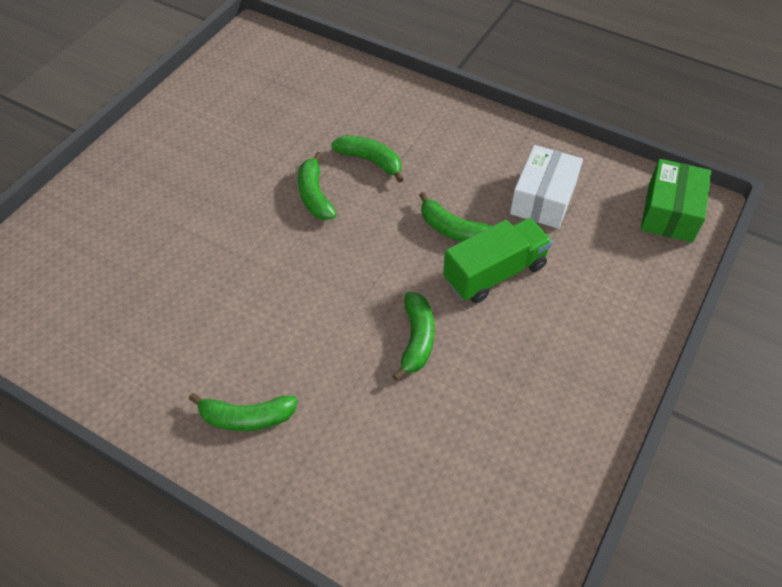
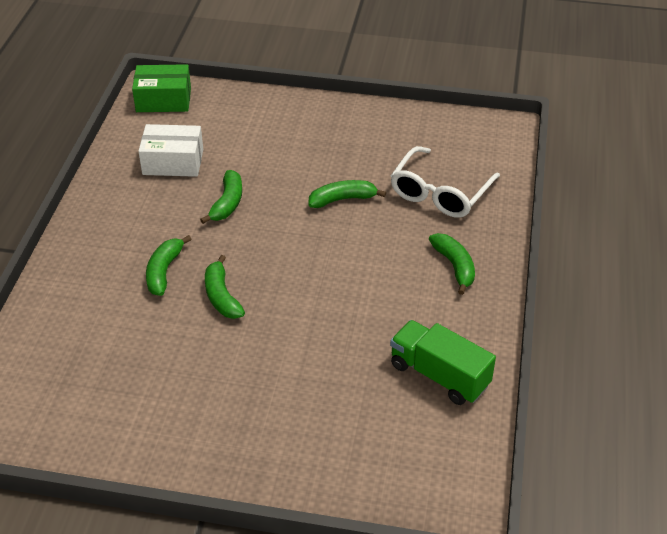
camera: 110 degrees left, 10 degrees down
green banana [298,152,337,220] -> green banana turned 105 degrees clockwise [205,255,245,319]
green truck [443,218,552,303] -> green truck moved to [390,320,496,405]
none -> white glasses [391,146,500,218]

